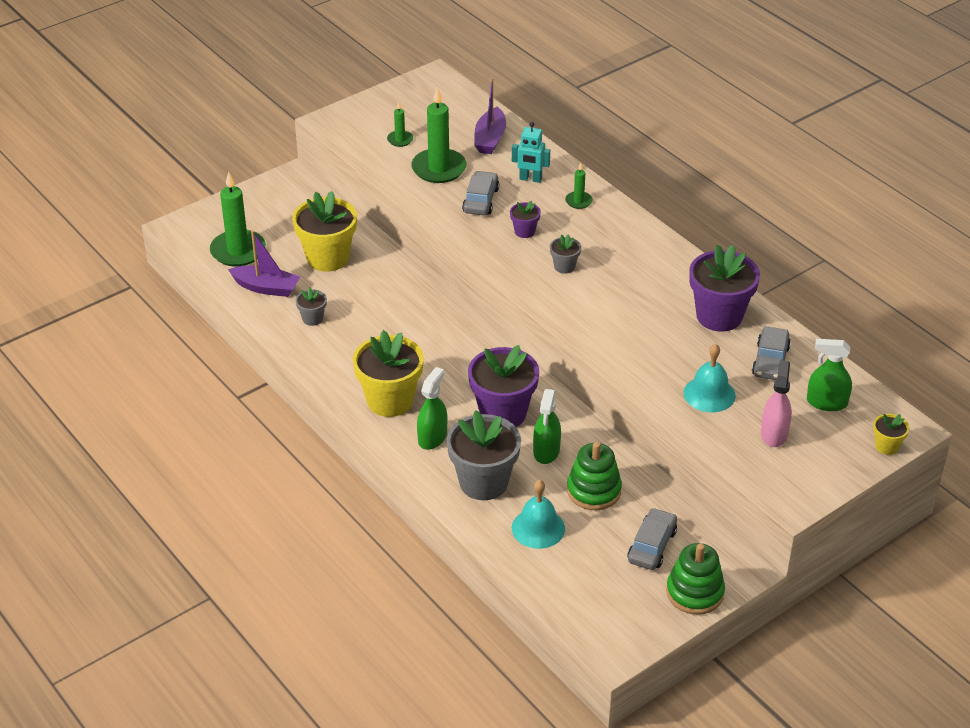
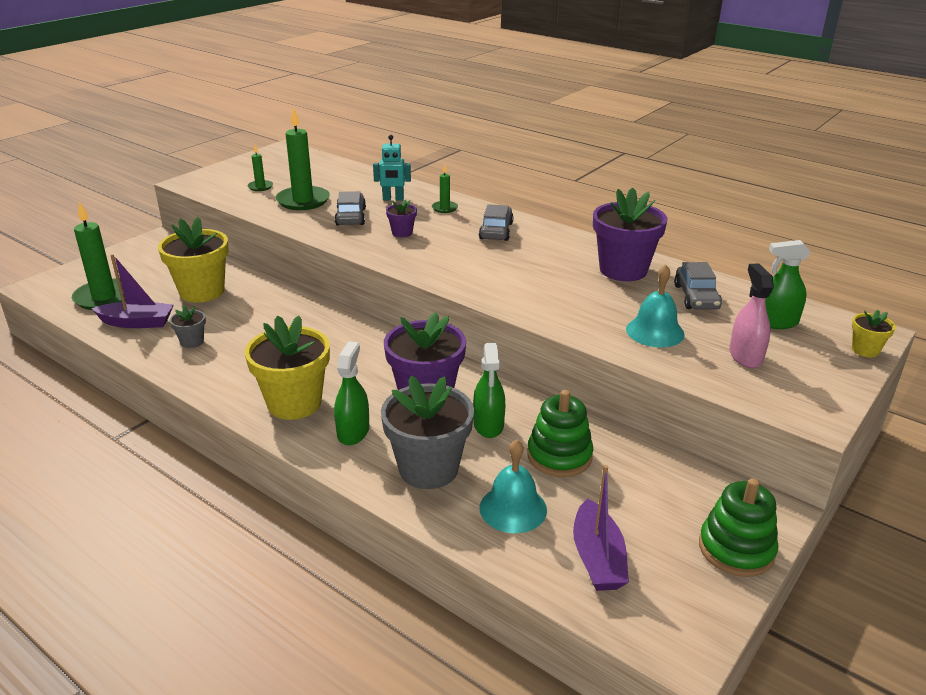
camera: 15 degrees left, 10 degrees down
purple boat [474,78,506,154] -> purple boat moved to [573,465,629,591]
grey flower pot [550,234,581,274] -> none
grey car [627,508,677,570] -> grey car moved to [479,204,514,241]

